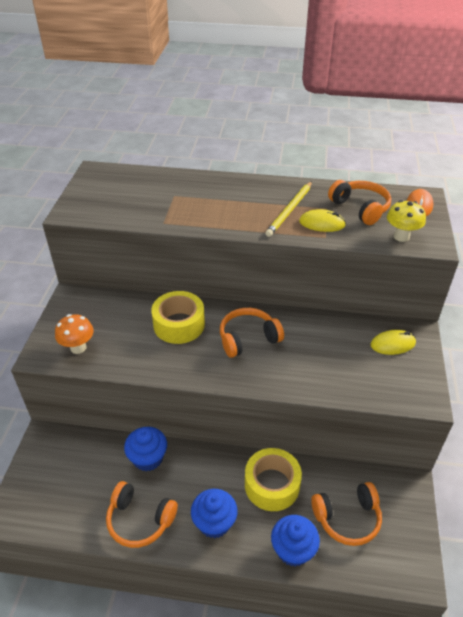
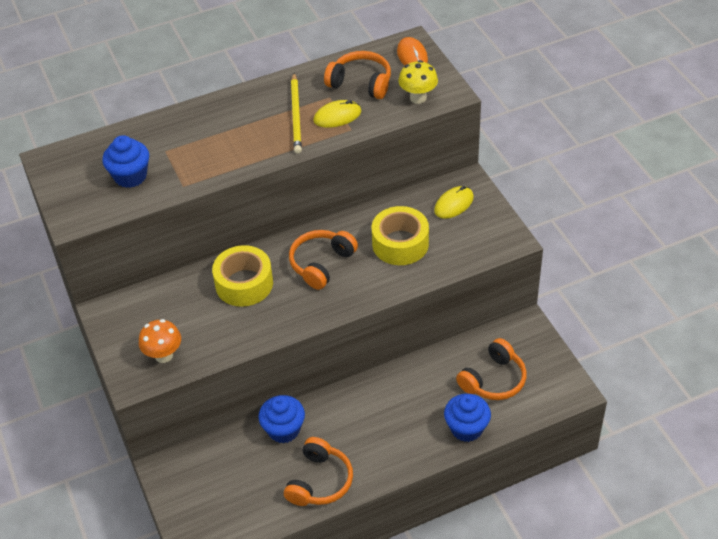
camera: 30 degrees left, 5 degrees up
orange headphones [106,481,178,548] -> orange headphones turned 60 degrees counterclockwise [284,437,353,506]
blue cupcake [191,489,238,538] -> blue cupcake moved to [102,135,149,188]
yellow tape [245,448,302,511] -> yellow tape moved to [372,206,429,265]

